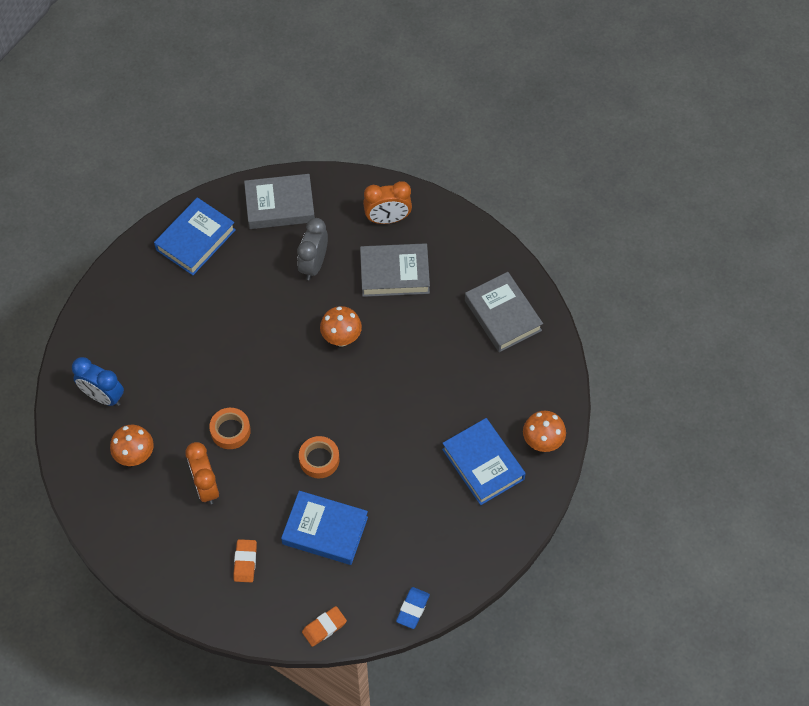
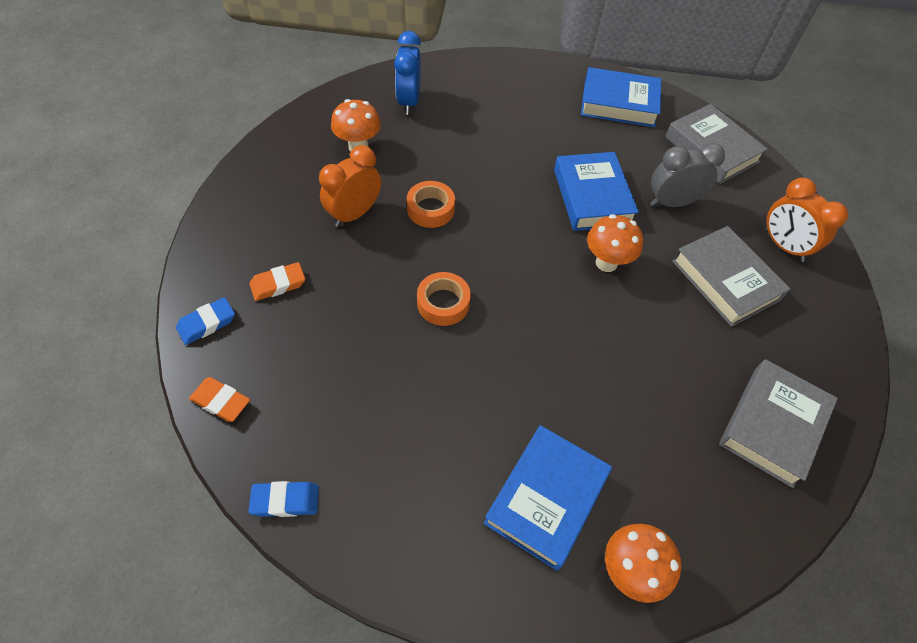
camera: 60 degrees right, 5 degrees down
blue book [281,491,368,565] -> blue book moved to [554,152,639,231]
none -> blue eraser [176,297,235,345]

